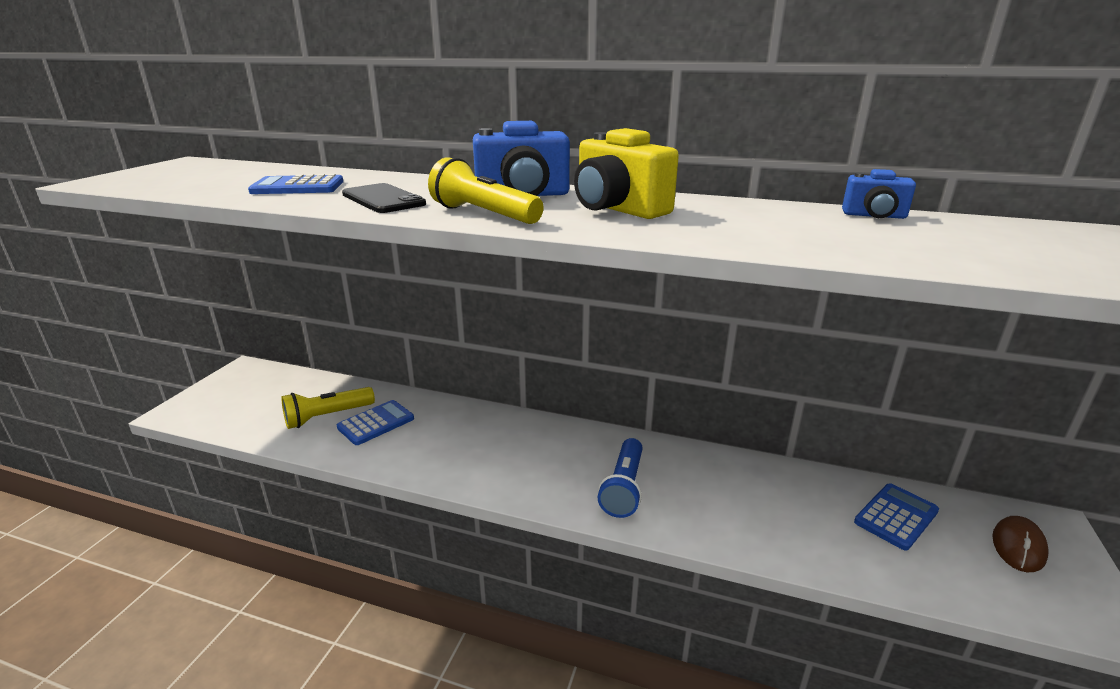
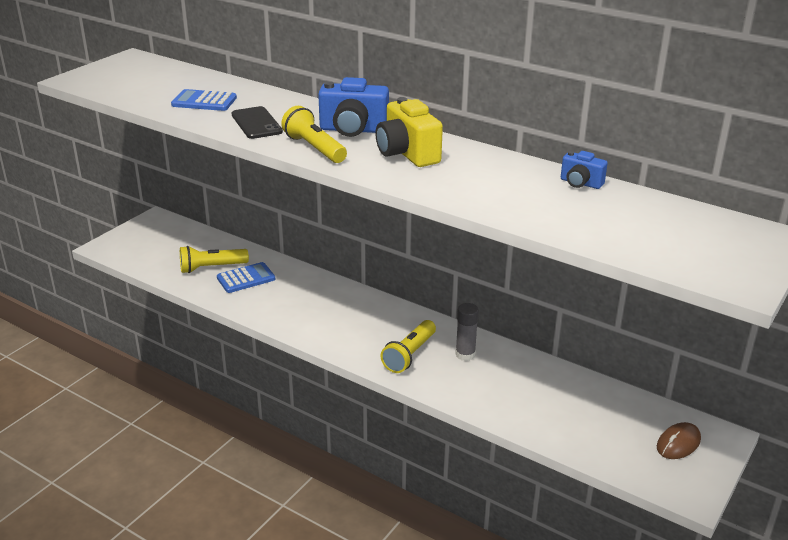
camera: 15 degrees right, 5 degrees up
blue flashlight [598,438,643,518] -> yellow flashlight [381,320,436,373]
blue calculator [854,483,939,551] -> none
none -> grey glue stick [455,303,479,361]

